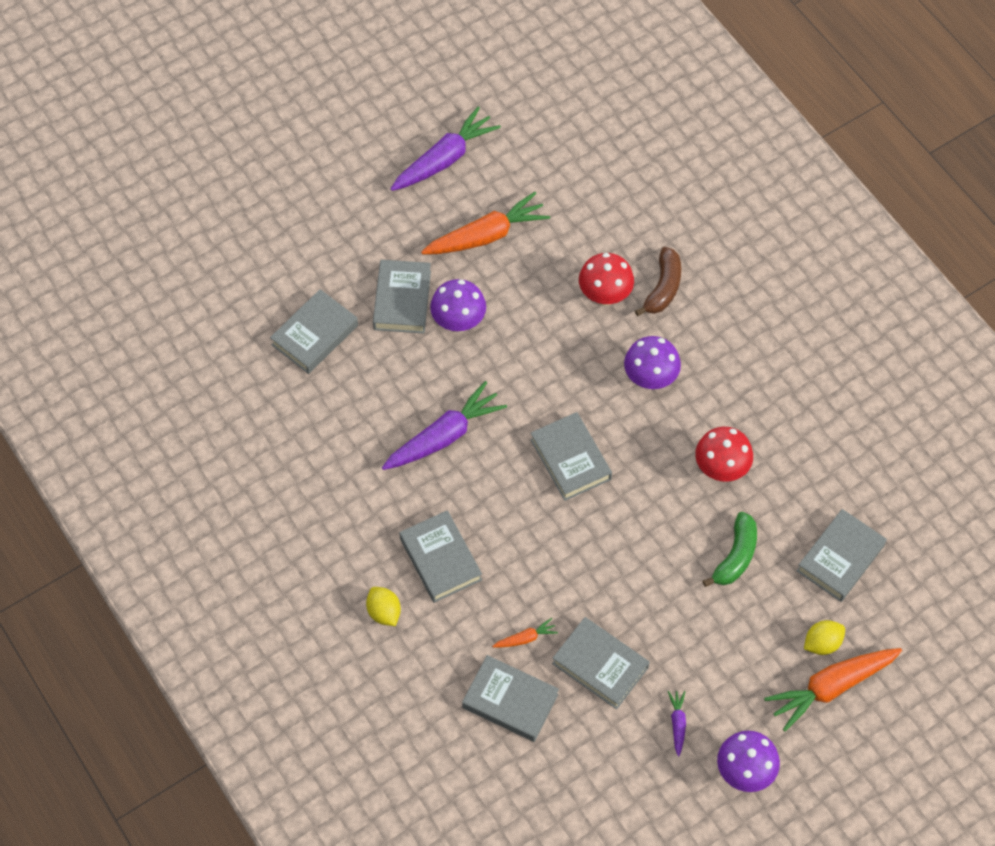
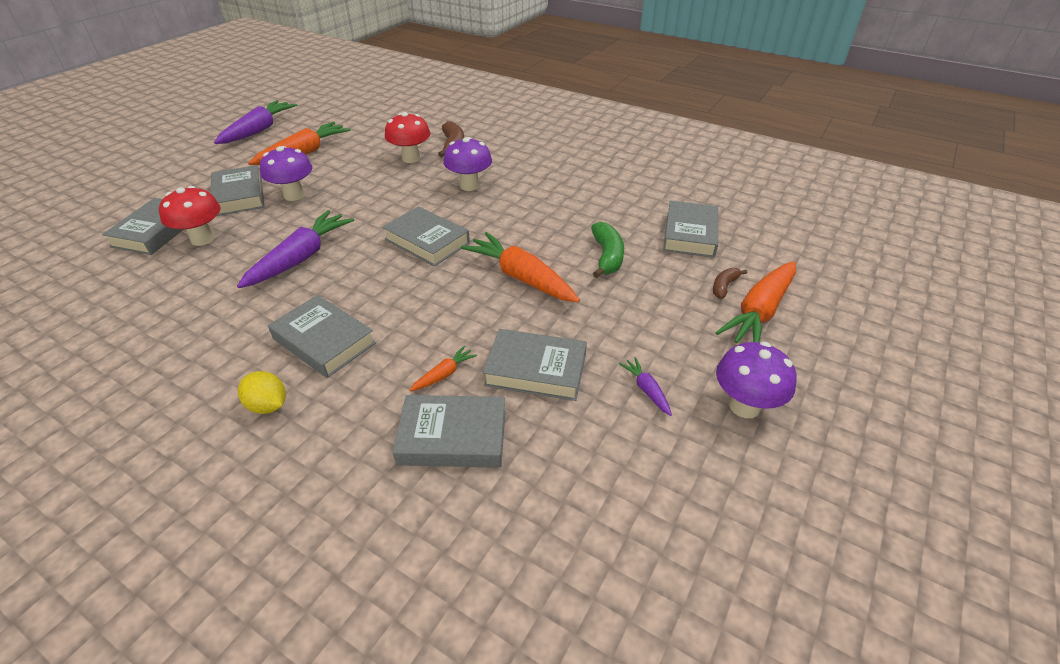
camera: 25 degrees left, 20 degrees down
red mushroom [695,427,753,482] -> red mushroom moved to [159,186,221,246]
yellow lemon [804,620,845,655] -> brown banana [713,268,747,299]
none -> orange carrot [461,232,580,302]

